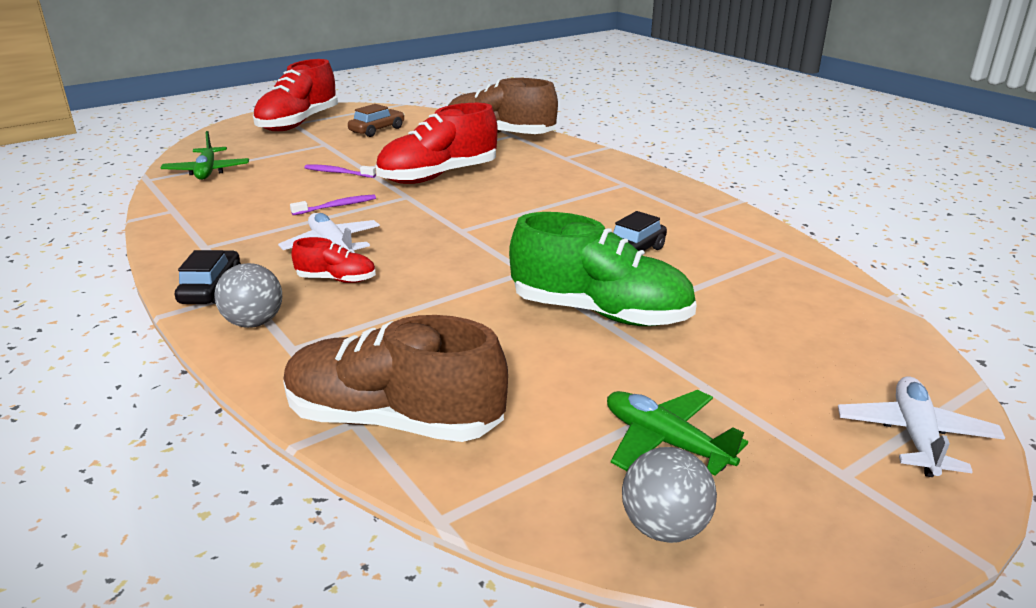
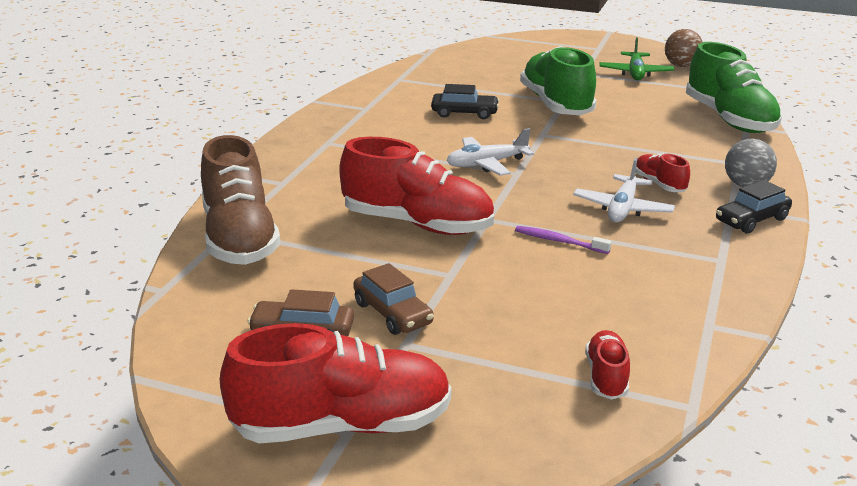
camera: 125 degrees left, 0 degrees up
green plane [161,131,249,180] -> red shoe [586,330,630,400]
brown shoe [283,315,508,442] -> green shoe [686,42,782,133]
purple toothbrush [304,165,376,178] -> none
grey ball [622,447,717,543] -> brown ball [665,29,703,67]
white plane [838,376,1005,477] -> white plane moved to [446,128,534,176]
none -> brown car [353,263,434,335]

